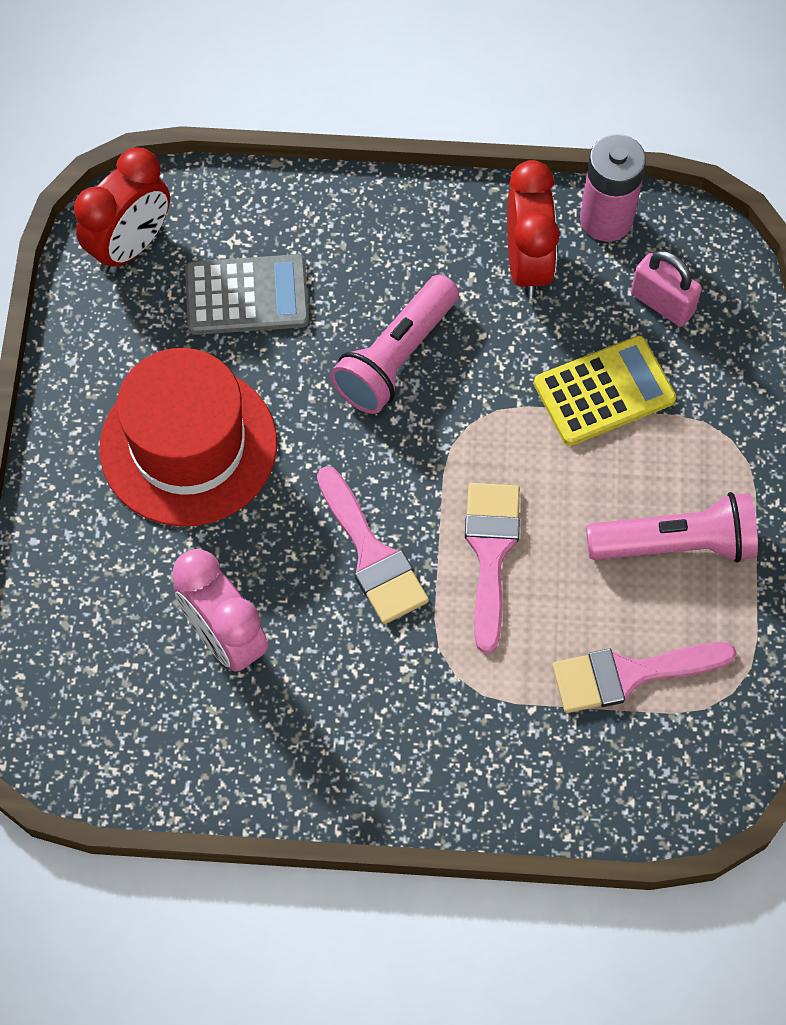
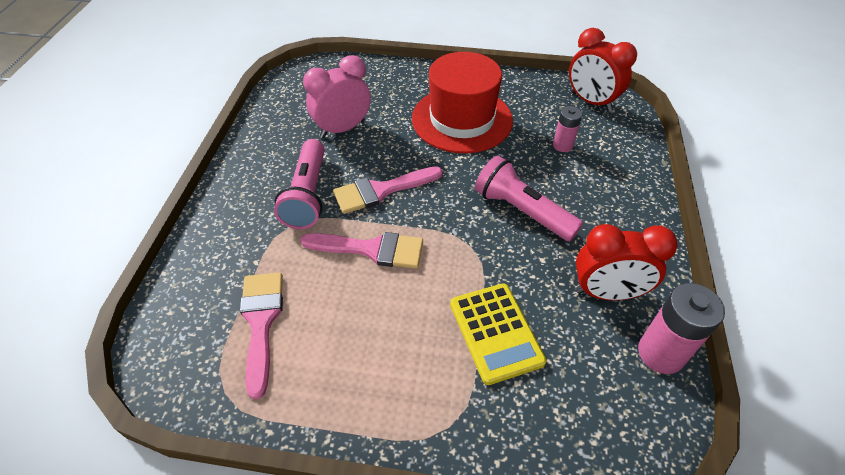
camera: 95 degrees right, 15 degrees down
grey calculator [185,254,309,335] -> pink battery [553,106,583,152]
pink flashlight [586,492,758,563] -> pink flashlight moved to [274,139,325,229]
pink padlock [631,250,702,327] -> none

